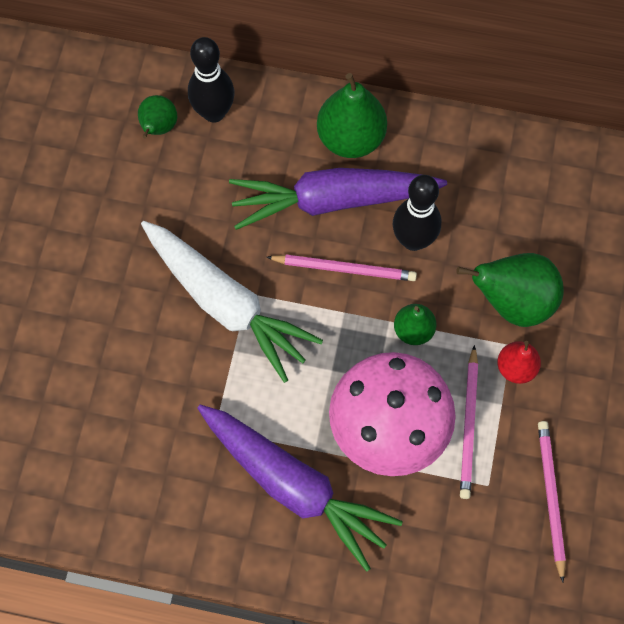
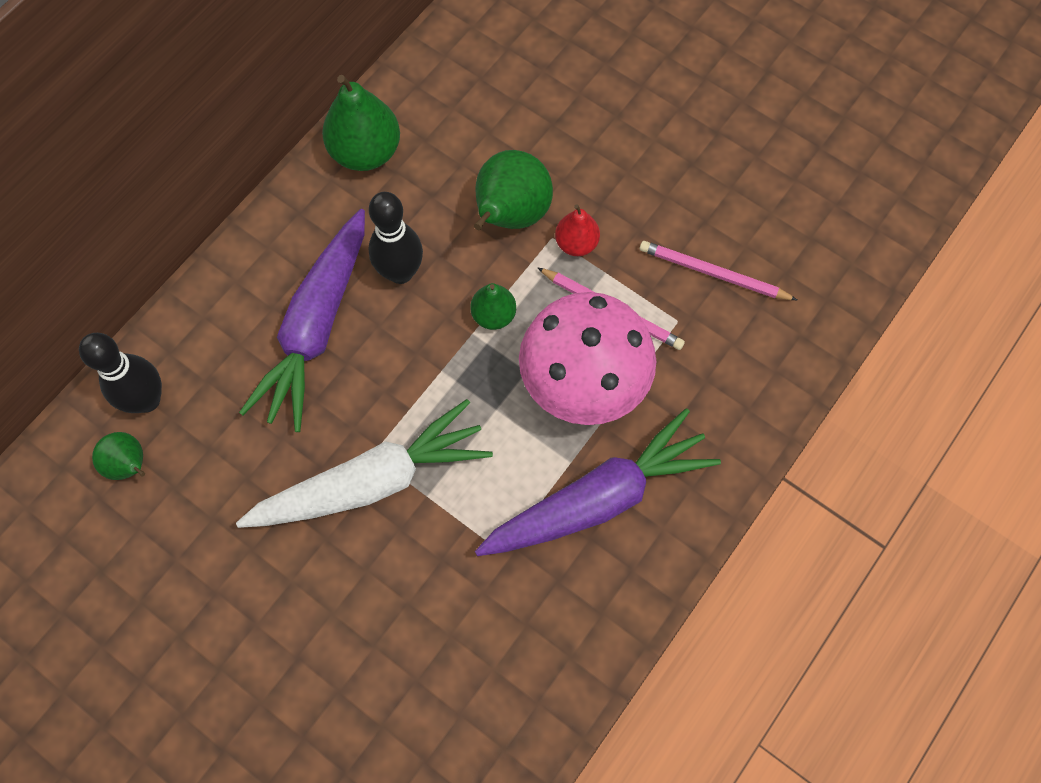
camera: 65 degrees left, 0 degrees up
pink pencil [267,255,417,281] -> none
green pear [317,73,387,158] -> green pear moved to [322,75,400,171]

